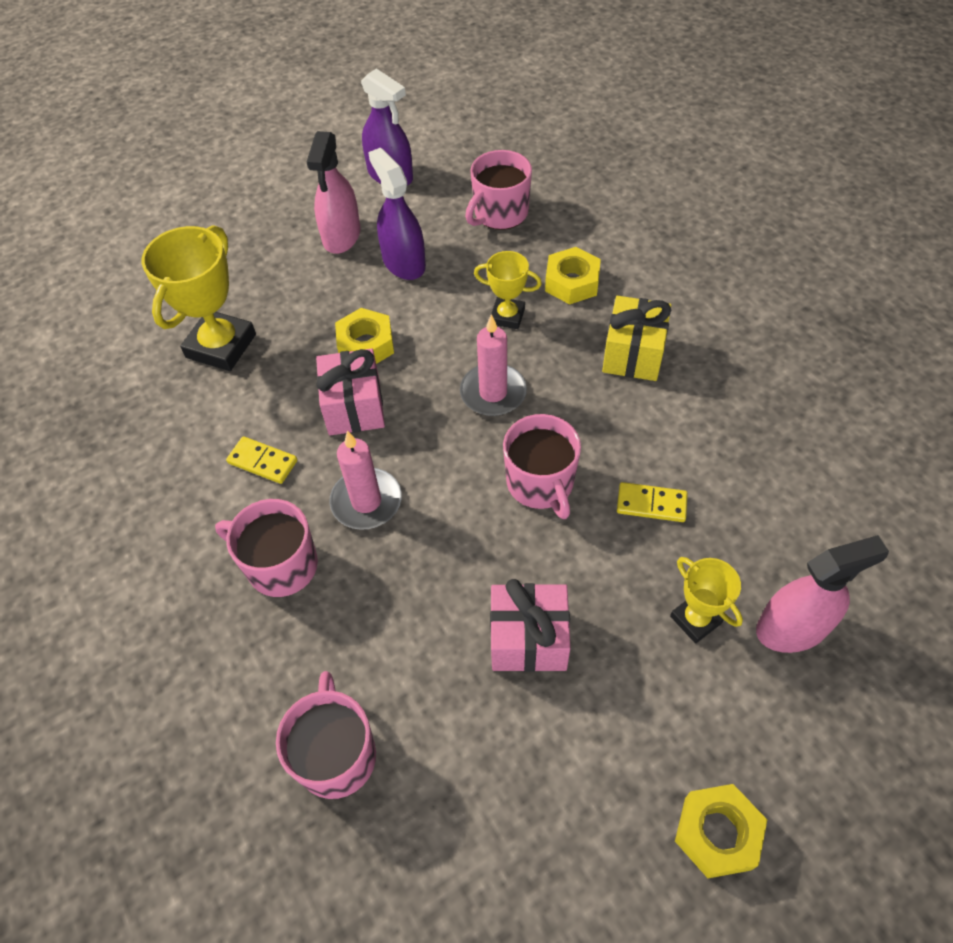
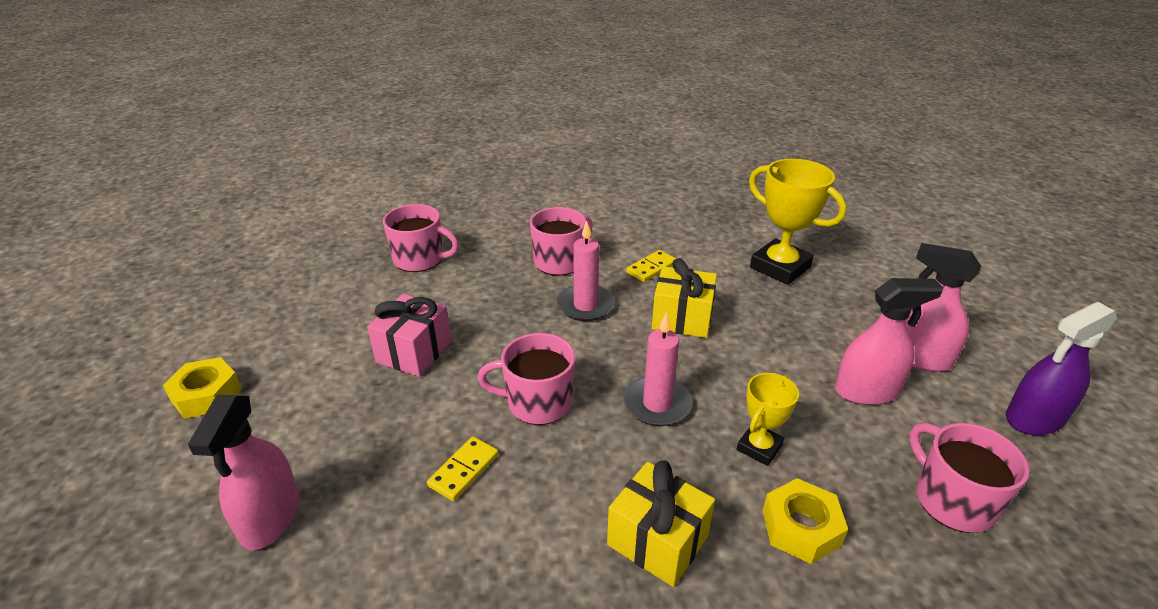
camera: 110 degrees right, 20 degrees down
pink gift [316,349,385,435] -> yellow gift [652,258,717,338]
yellow nut [335,308,394,364] -> none
purple spray bottle [368,148,426,280] -> pink spray bottle [835,278,944,405]
yellow trophy [670,557,743,643] -> none

